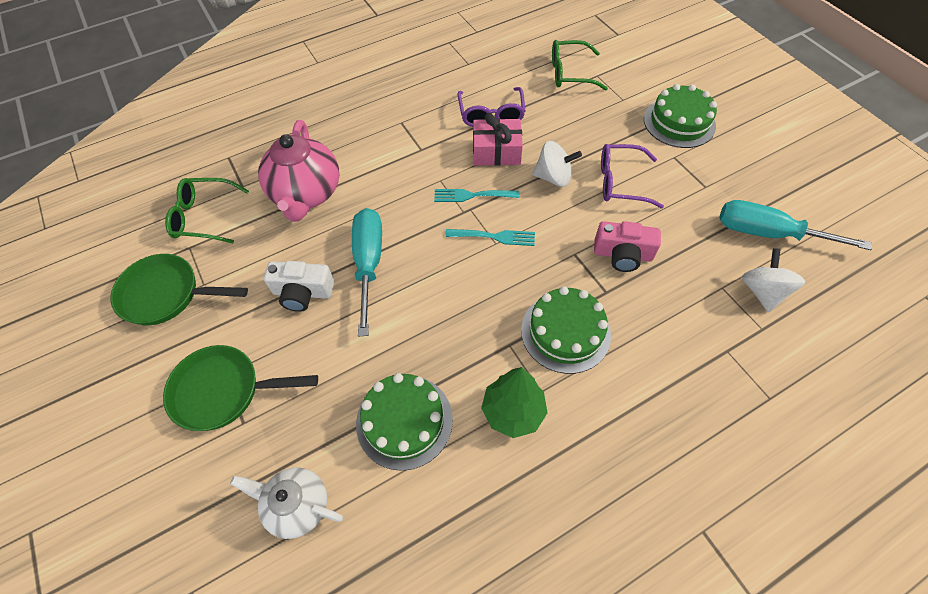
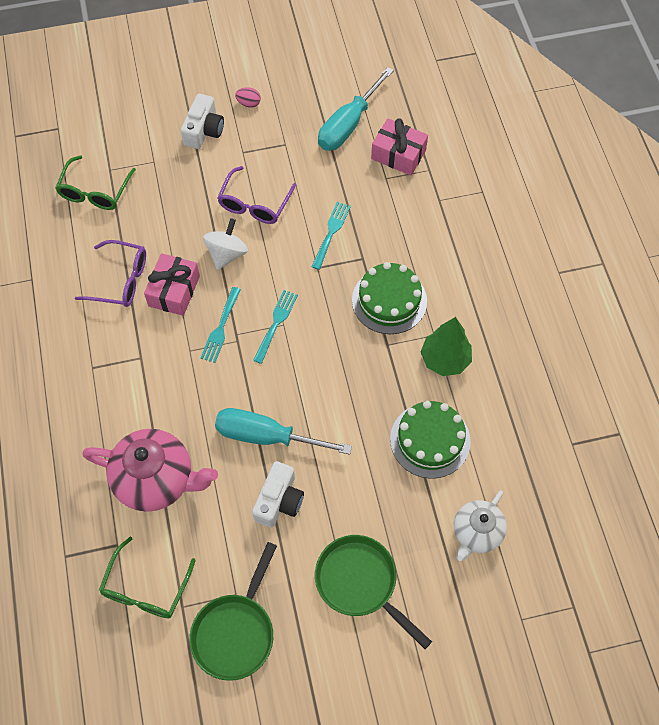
camera: 75 degrees left, 5 degrees up
green pan [163,345,318,431] -> green pan turned 120 degrees clockwise [315,535,432,649]
pink camera [594,221,661,272] -> turquoise fork [311,202,351,270]
green cake [644,84,717,148] -> white camera [181,94,224,149]
white spinning top [742,248,805,312] -> pink gift [371,118,428,175]
none -> pink egg [235,87,261,108]

